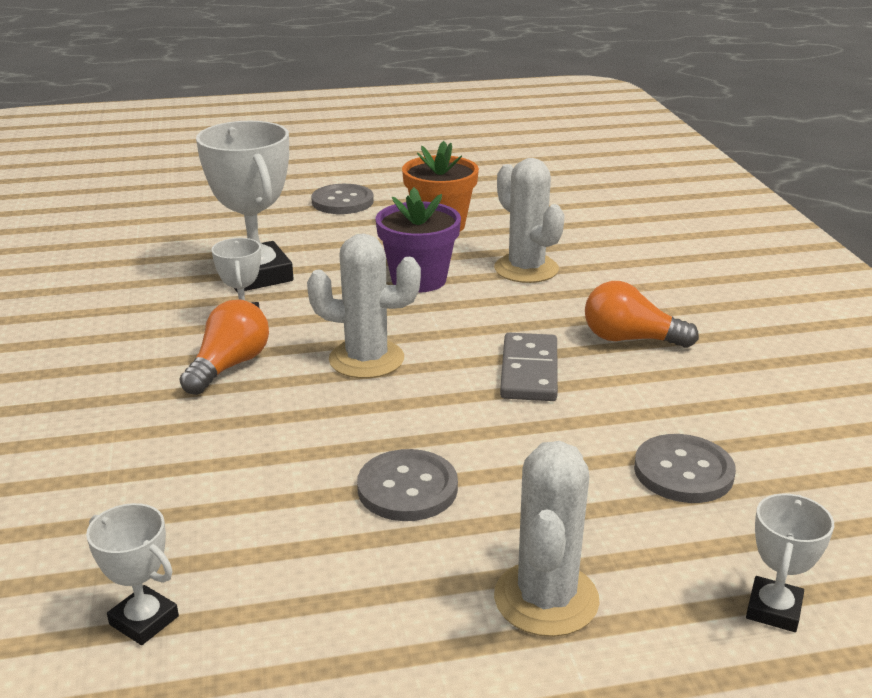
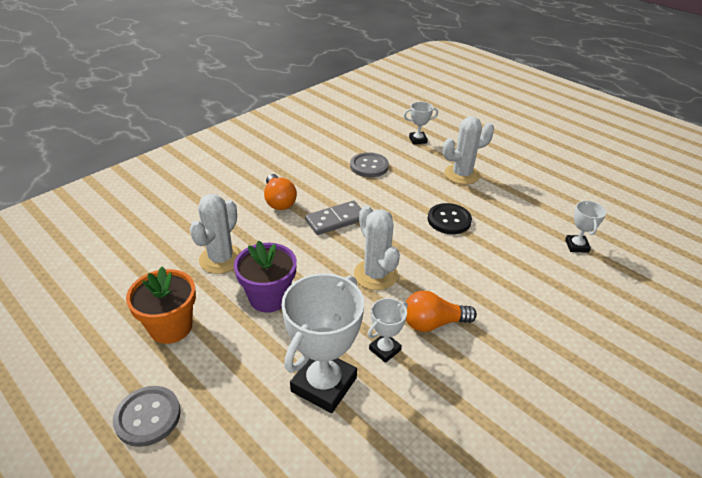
camera: 125 degrees left, 10 degrees up
grey button [357,449,458,521] -> black button [428,203,472,234]

